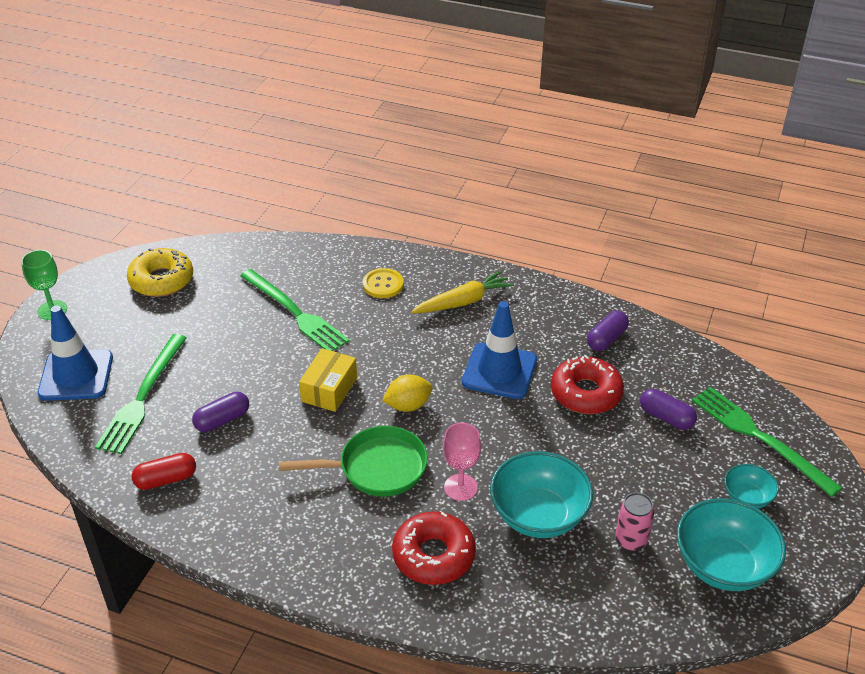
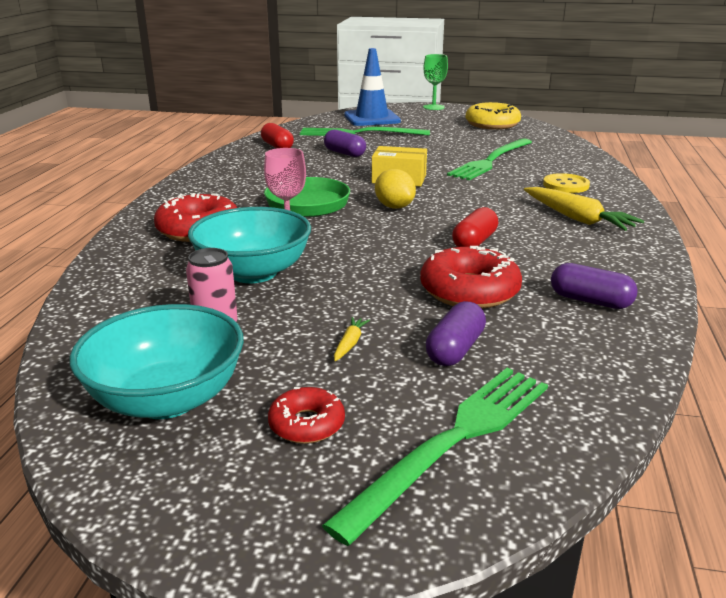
camera: 80 degrees right, 15 degrees down
blue traffic cone [462,301,537,399] -> red capsule [452,207,498,247]
turquoise bowl [724,464,779,508] -> red donut [268,387,345,444]
none -> yellow carrot [334,317,370,361]

